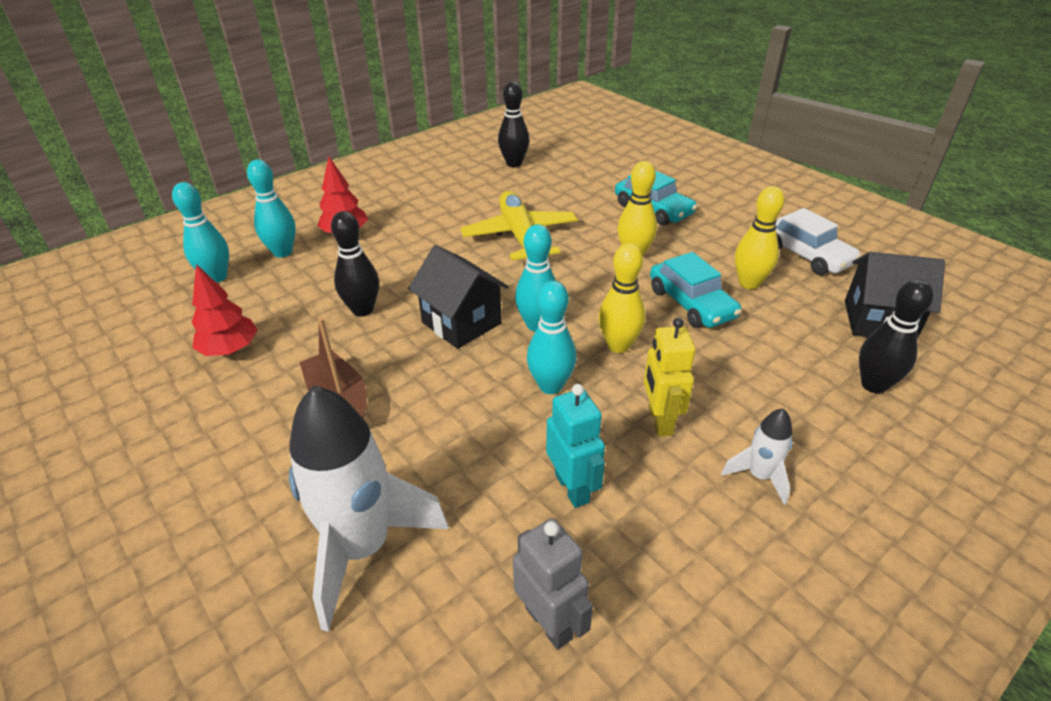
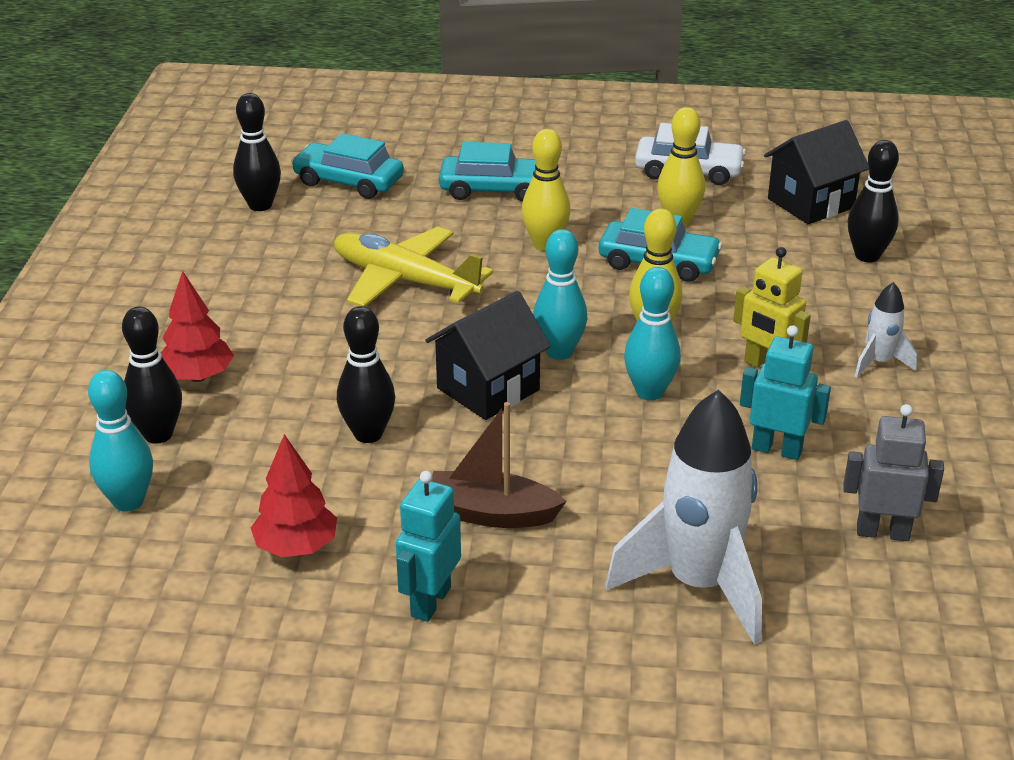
camera: 45 degrees left, 5 degrees down
turquoise bowling pin [247,159,296,257] -> black bowling pin [122,307,182,444]
black house [408,245,509,349] -> black house turned 45 degrees counterclockwise [425,291,551,420]
none -> turquoise car [291,133,404,199]
none -> turquoise robot [396,471,461,622]

